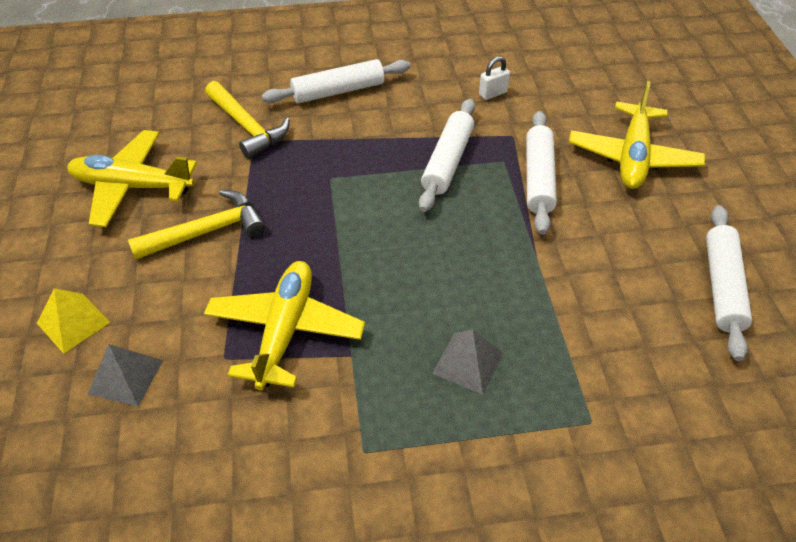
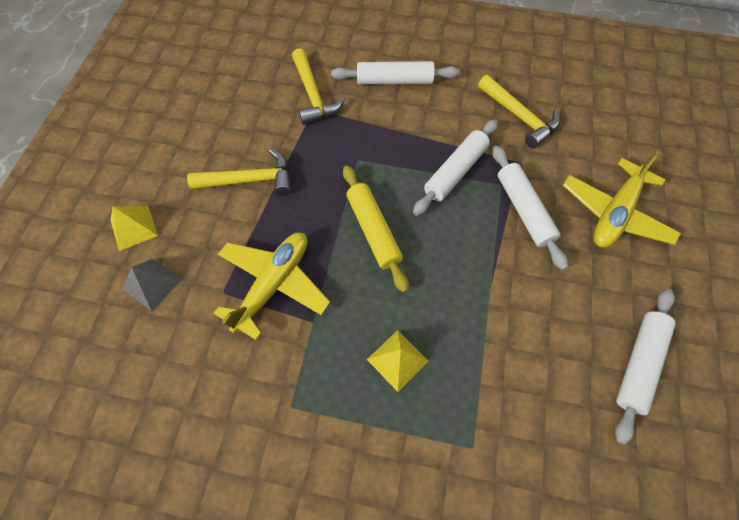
camera: 20 degrees right, 15 degrees up
yellow plane [67,130,197,227] -> none
grey pyramid [432,330,503,395] -> yellow pyramid [367,330,428,392]
white padlock [479,56,510,100] -> yellow hammer [478,75,560,149]
white rolling pin [526,111,557,234] -> white rolling pin turned 45 degrees counterclockwise [492,146,568,270]
none -> yellow rolling pin [343,165,409,293]

